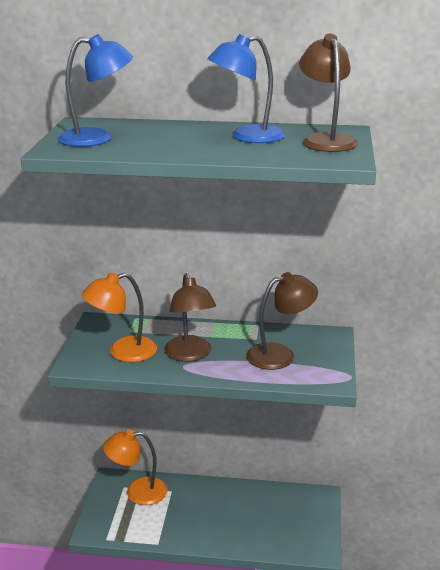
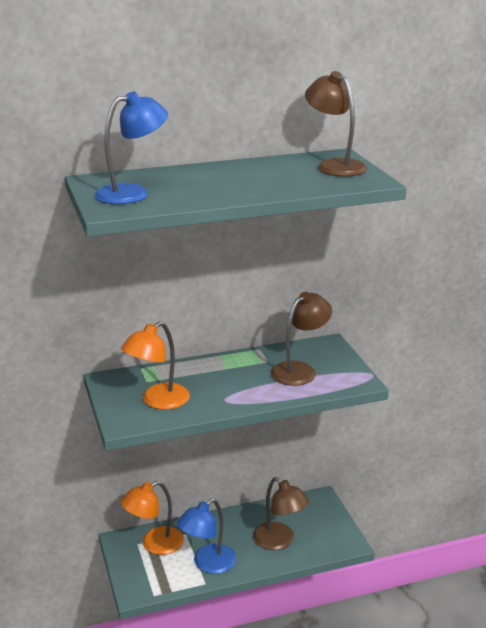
camera: 25 degrees left, 0 degrees up
brown lamp [164,273,216,362] -> brown lamp moved to [253,477,310,550]
blue lamp [207,34,285,143] -> blue lamp moved to [177,498,236,574]

